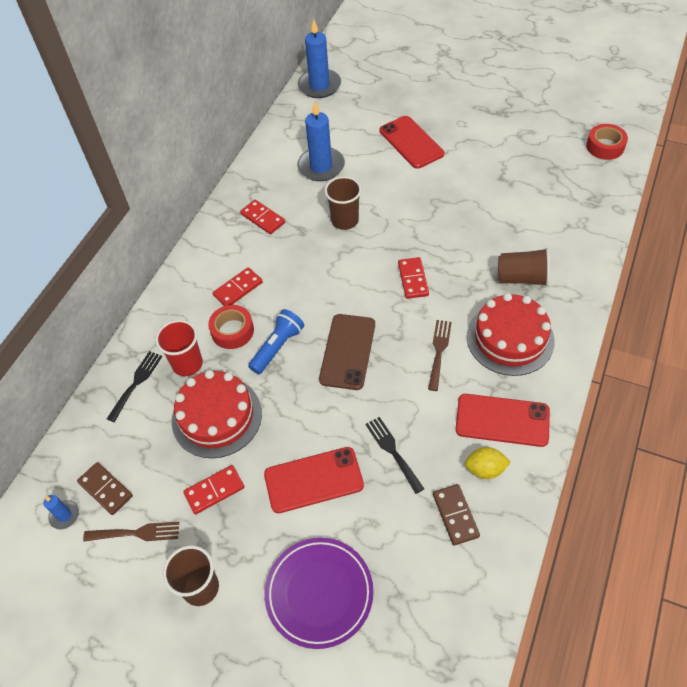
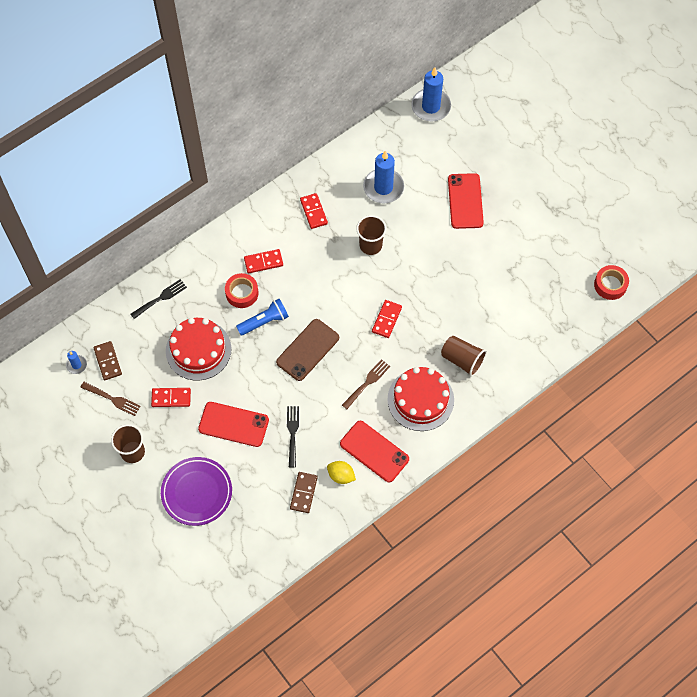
camera: 25 degrees right, 10 degrees up
red cup [155,320,203,376] -> none

